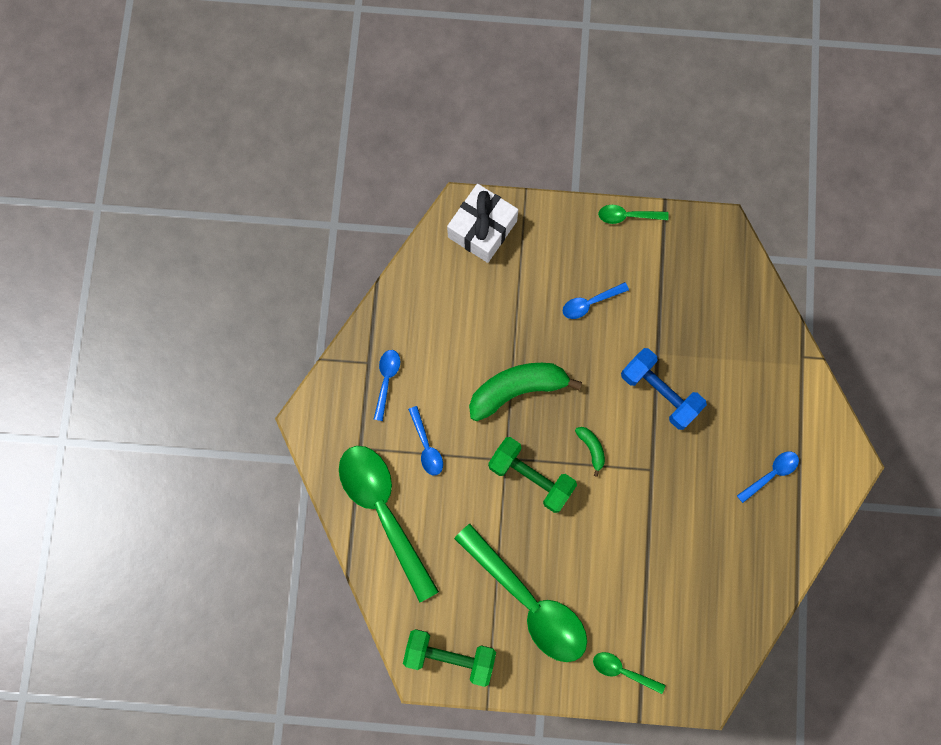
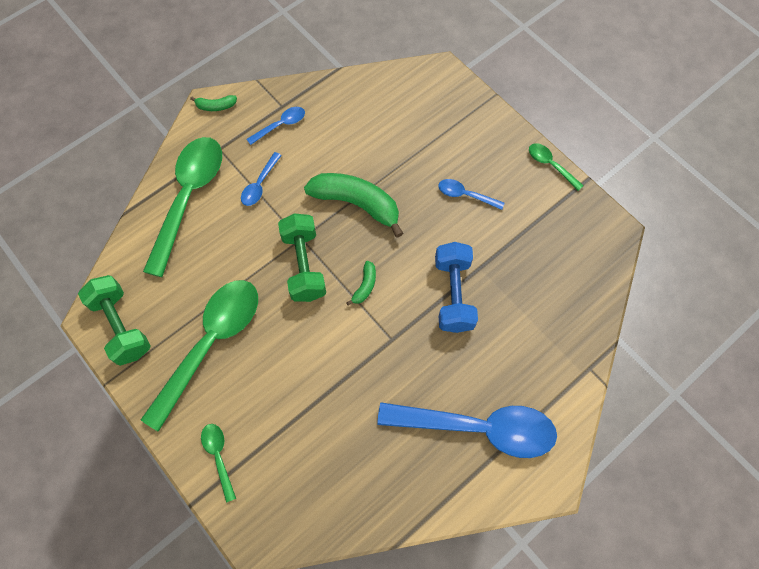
camera: 45 degrees right, 10 degrees down
white gift [447,184,518,263] -> none
green spoon [454,524,587,662] -> green spoon turned 150 degrees counterclockwise [141,280,258,432]
blue spoon [737,451,799,503] -> blue spoon [377,402,557,458], size x2.27
none -> green banana [190,95,237,111]

